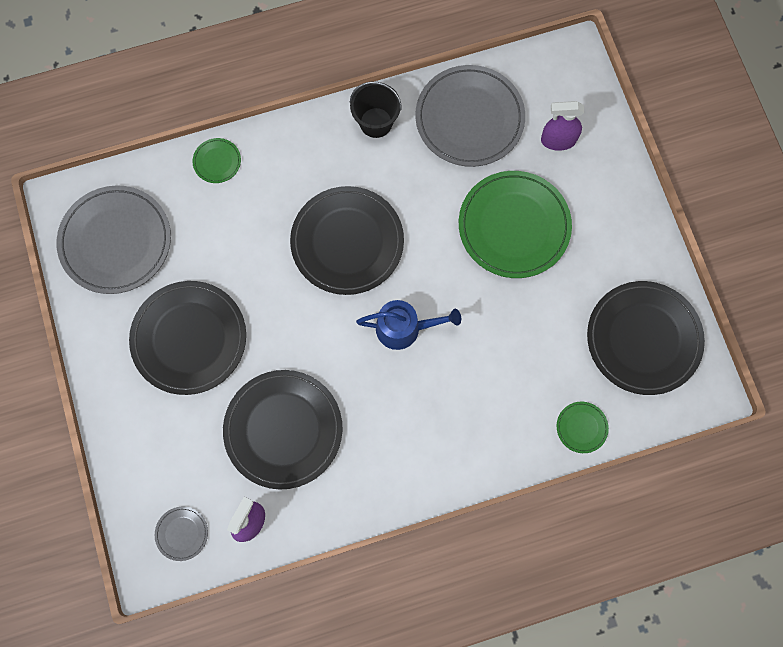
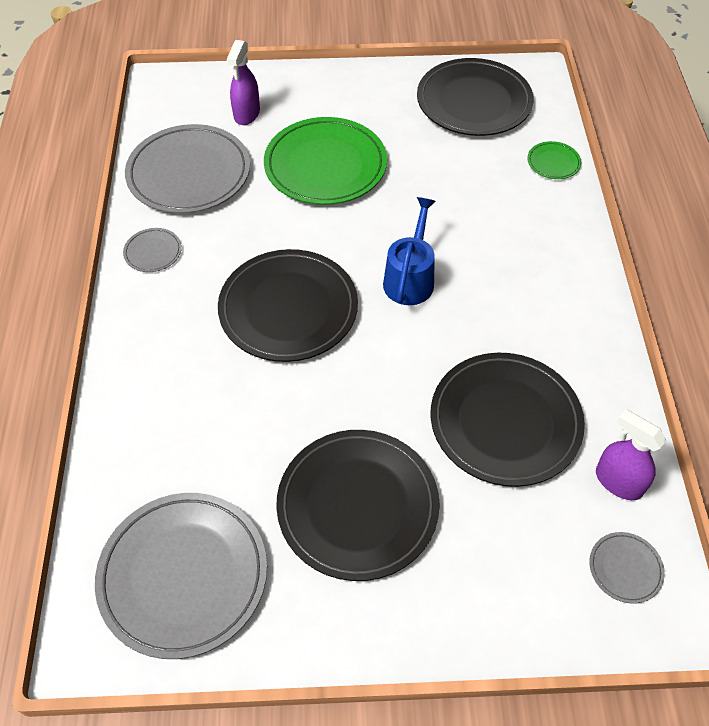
camera: 75 degrees left, 20 degrees down
green plate [193,138,241,183] -> none
black bucket [350,82,402,138] -> grey plate [123,228,182,272]

